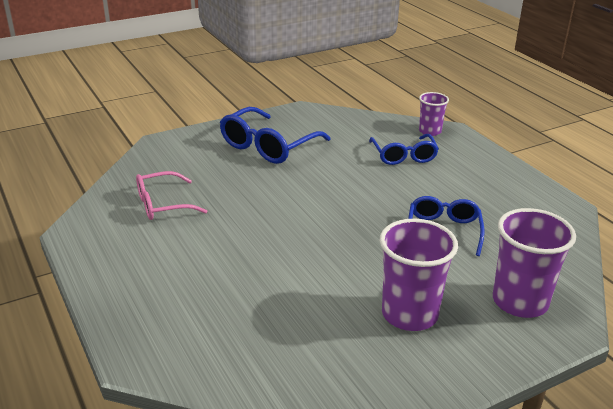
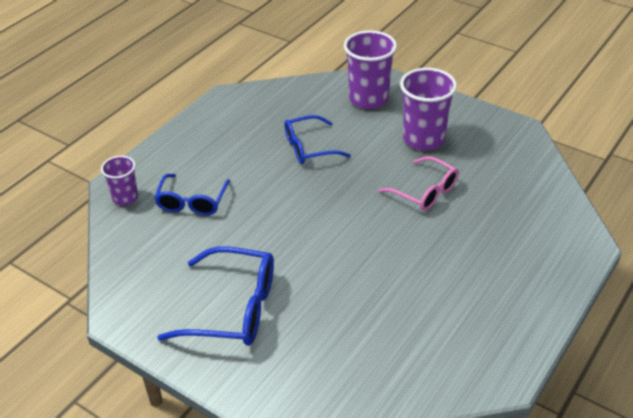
camera: 115 degrees left, 10 degrees up
pink glasses [136,171,207,220] -> pink glasses moved to [379,156,459,211]
blue glasses [369,134,439,165] -> blue glasses turned 135 degrees clockwise [154,174,230,216]

